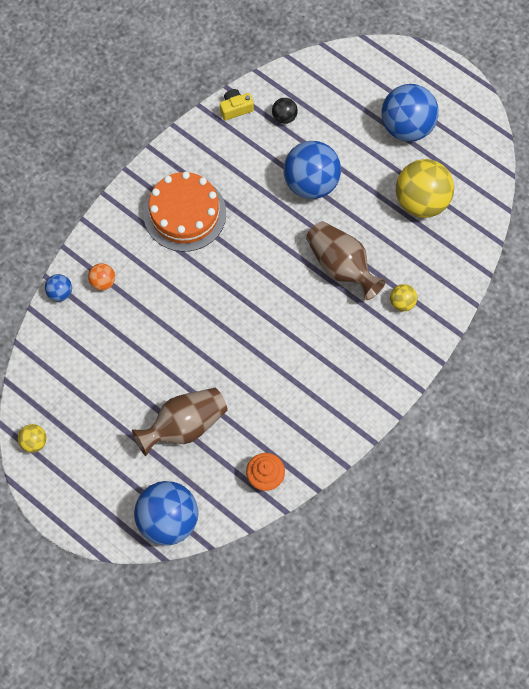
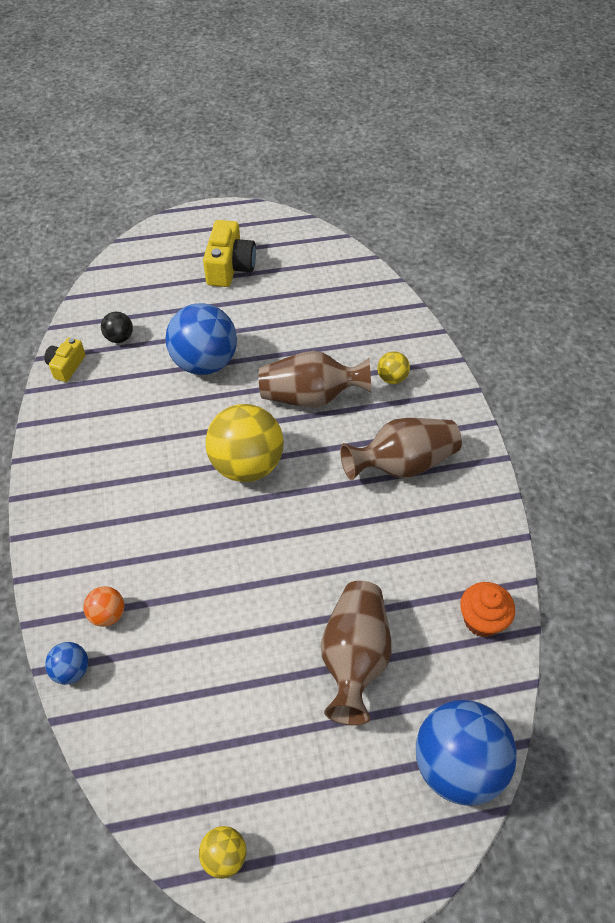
camera: 50 degrees left, 15 degrees down
orange cake [144,172,226,252] -> none
blue ball [381,84,438,142] -> yellow camera [203,220,256,287]
yellow ball [396,159,454,218] -> yellow ball moved to [205,404,284,482]
none -> brown vase [340,418,462,480]

